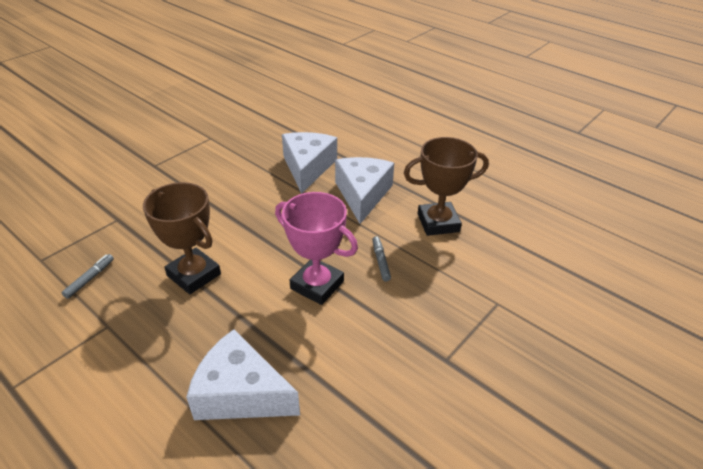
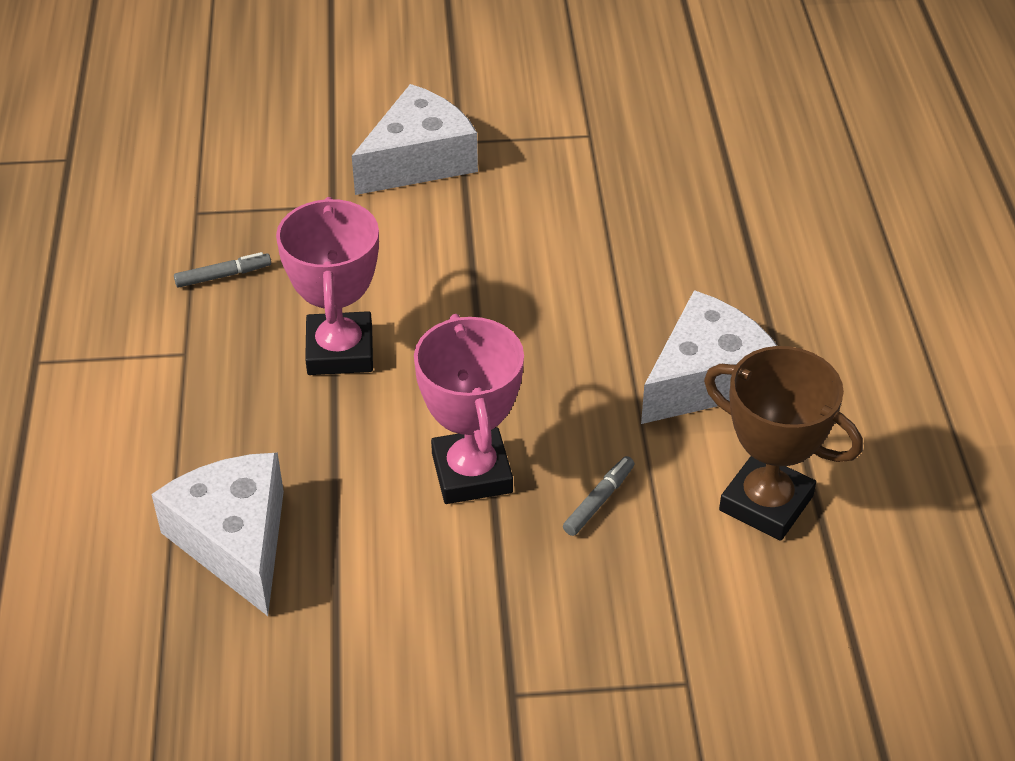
camera: 45 degrees right, 5 degrees up
brown trophy [143,182,221,294] -> pink trophy [276,197,379,375]
white cheese [282,132,337,194] -> white cheese moved to [352,84,478,195]

